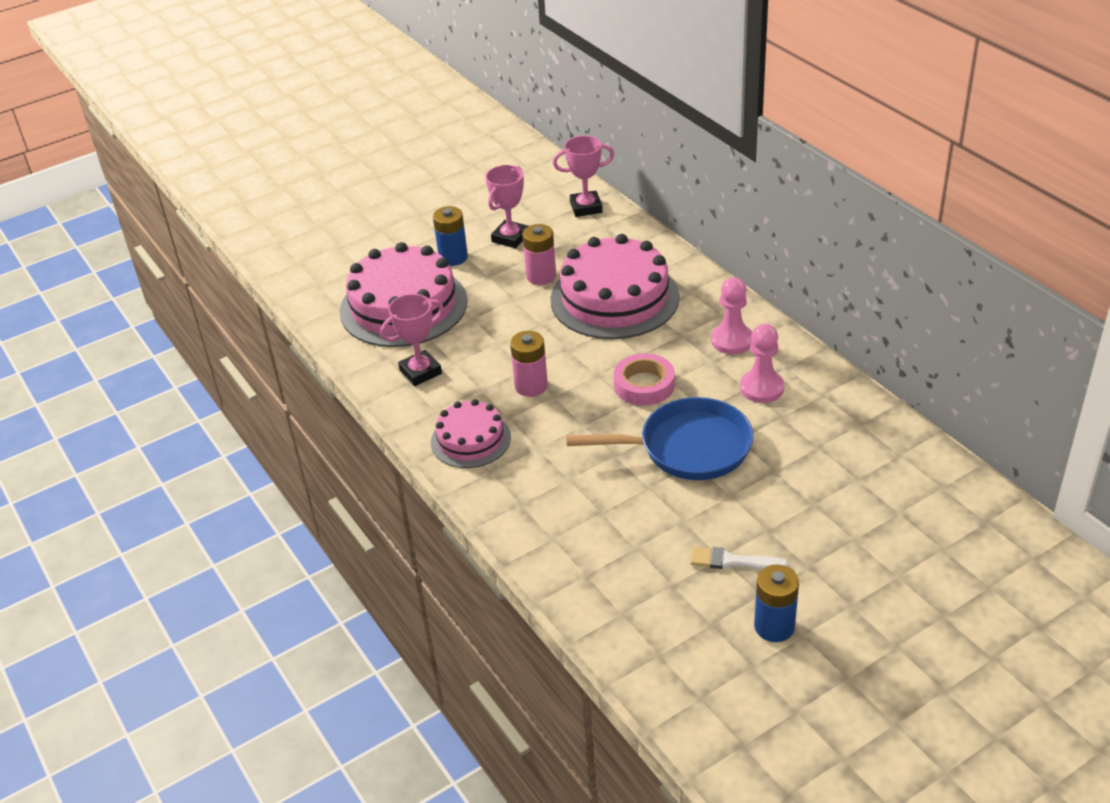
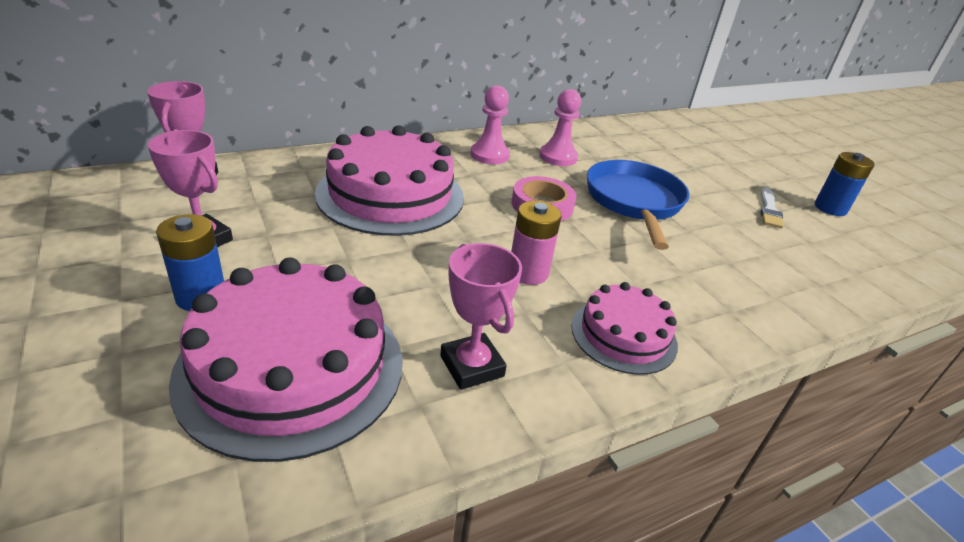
camera: 90 degrees left, 5 degrees down
pink battery [522,224,556,285] -> none

